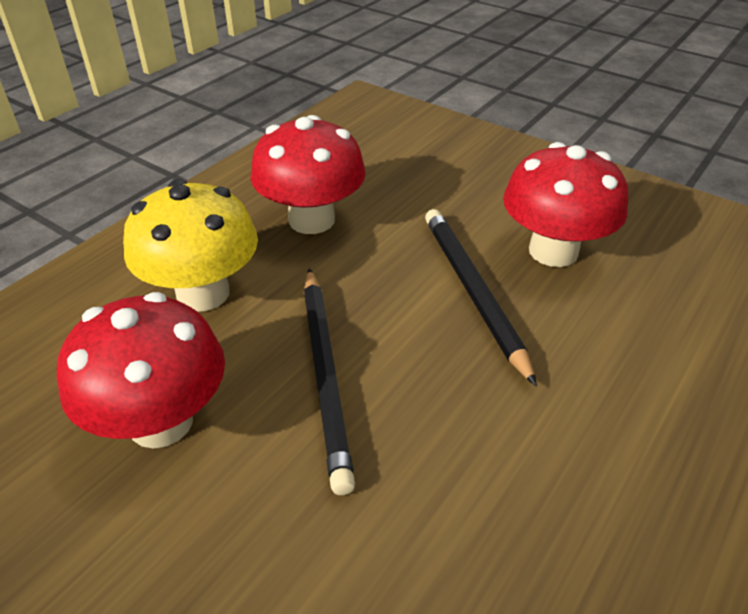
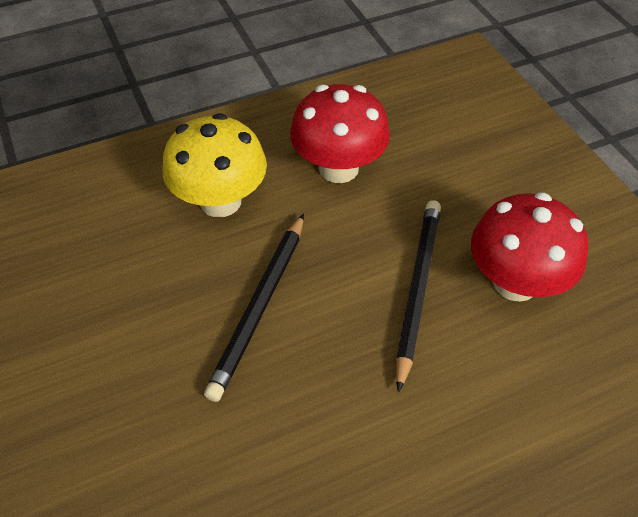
camera: 30 degrees right, 10 degrees up
red mushroom [57,292,225,449] -> none

